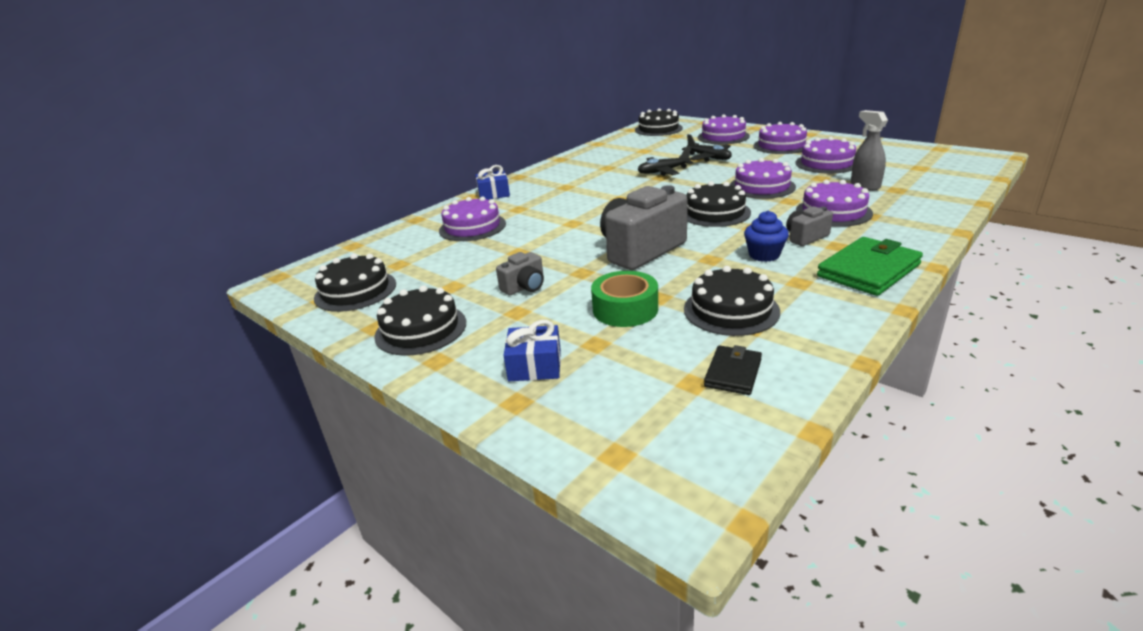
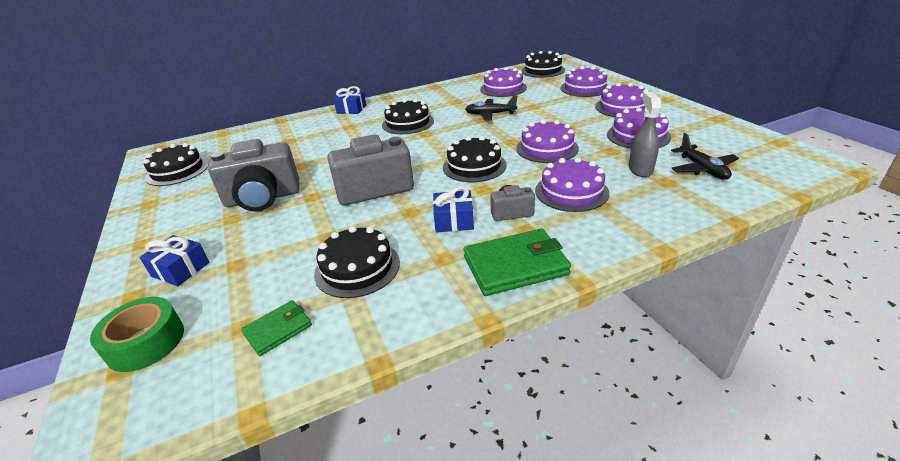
camera: 25 degrees right, 5 degrees up
black cake [374,286,466,356] -> black cake moved to [382,99,434,134]
purple cake [439,196,506,241] -> purple cake moved to [480,67,527,97]
grey camera [496,252,544,295] -> grey camera [208,139,300,211], size x2.04
green tape [591,271,658,327] -> green tape moved to [90,297,184,372]
black plane [682,134,732,162] -> black plane moved to [671,133,739,180]
black wallet [704,345,762,395] -> green wallet [241,300,312,356]
blue cupcake [744,210,789,262] -> blue gift [433,186,474,232]

